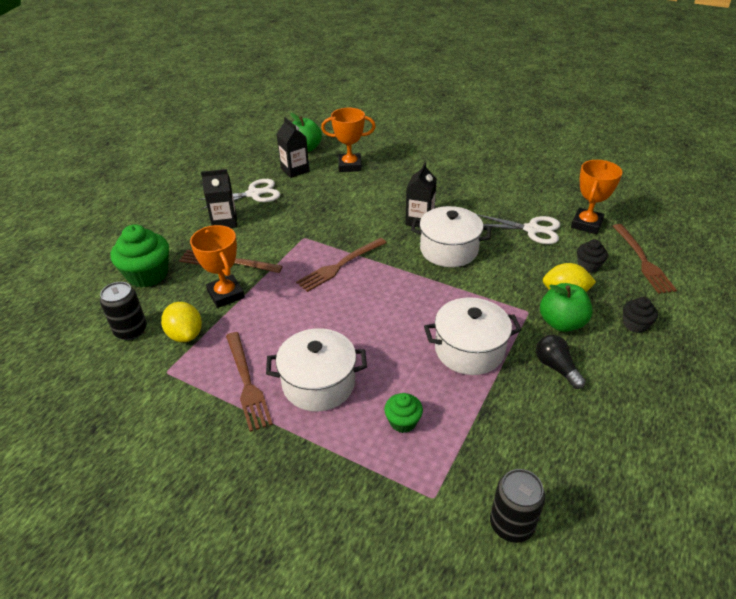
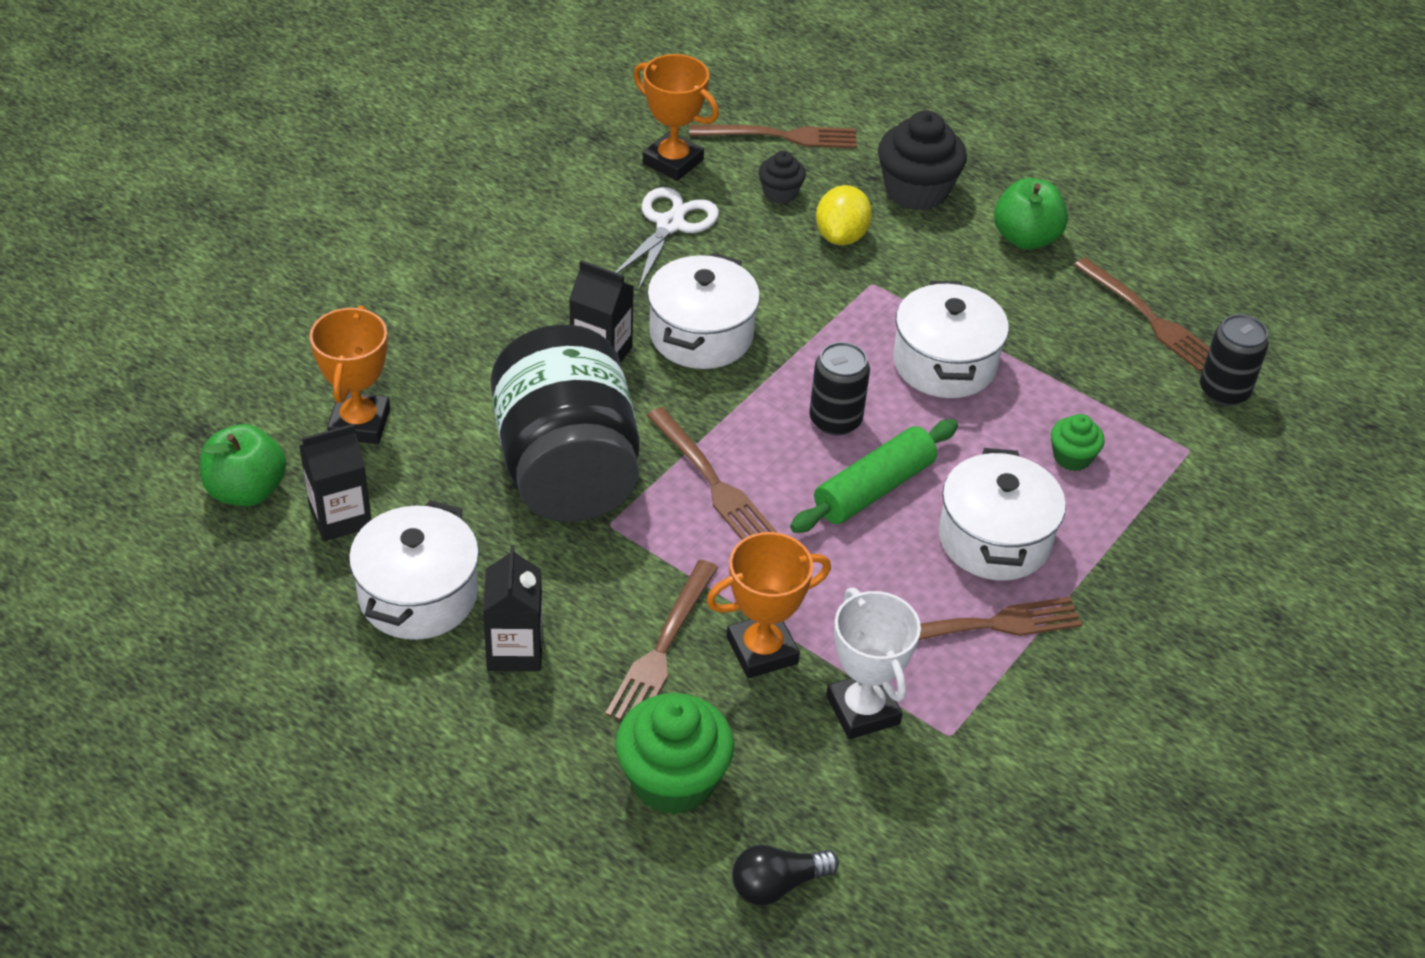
camera: 85 degrees left, 5 degrees up
black can [100,282,147,340] -> black can moved to [809,342,870,435]
yellow lemon [161,302,202,342] -> white trophy [826,588,921,739]
white scissors [199,179,280,209] -> white pot [349,500,479,640]
black light bulb [536,335,586,389] -> black light bulb moved to [732,845,839,905]
green apple [540,283,593,332] -> green apple moved to [994,178,1068,250]
black cupcake [623,297,658,333] -> black cupcake [878,110,967,211], size x1.87
none -> black jar [491,325,640,522]
none -> green rolling pin [790,419,958,533]
none -> brown fork [1074,257,1210,372]

